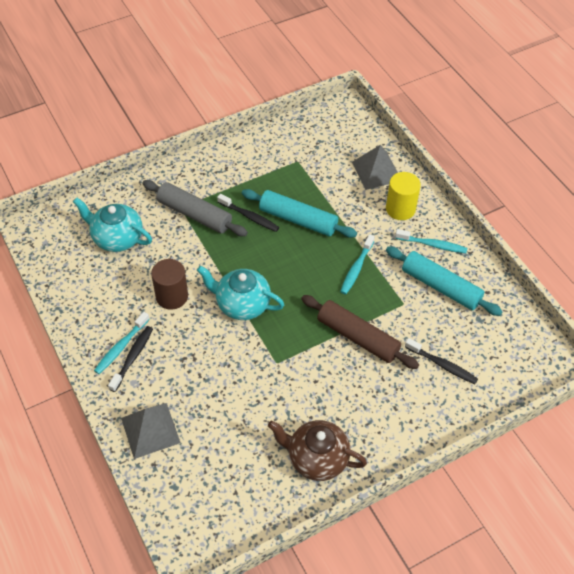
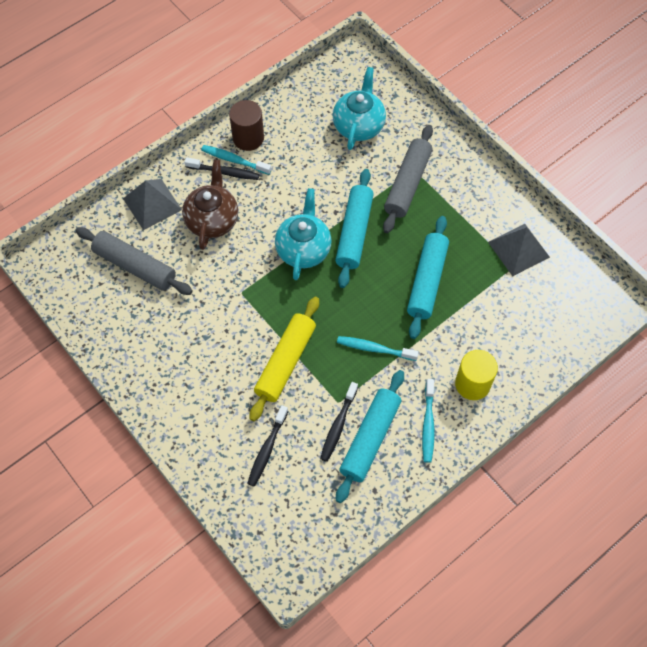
camera: 80 degrees right, 10 degrees up
brown cylinder [151,259,188,310] -> brown cylinder moved to [229,100,264,151]
black toothbrush [217,194,279,232] -> black toothbrush moved to [320,382,358,462]
brown teapot [268,420,367,481] -> brown teapot moved to [182,160,238,250]
brown rolling pin [301,295,419,369] -> yellow rolling pin [249,297,319,421]
grey pyramid [352,145,398,190] -> grey pyramid moved to [488,224,550,276]
none -> grey rolling pin [75,227,193,295]
none -> turquoise rolling pin [335,169,374,288]

